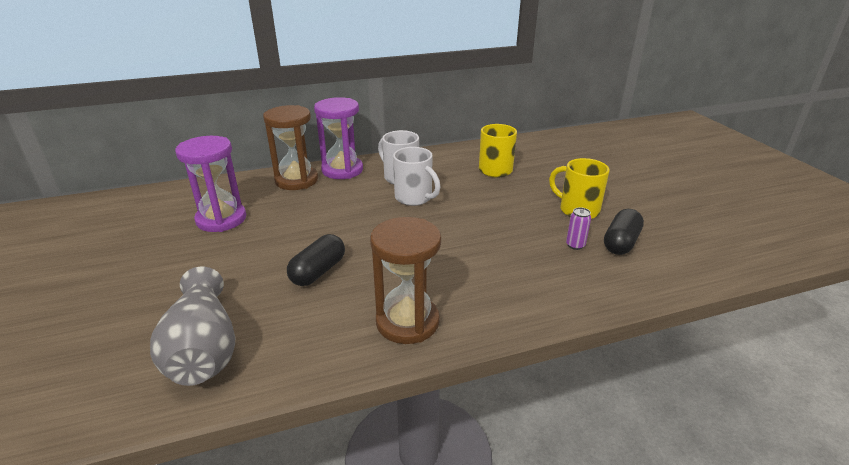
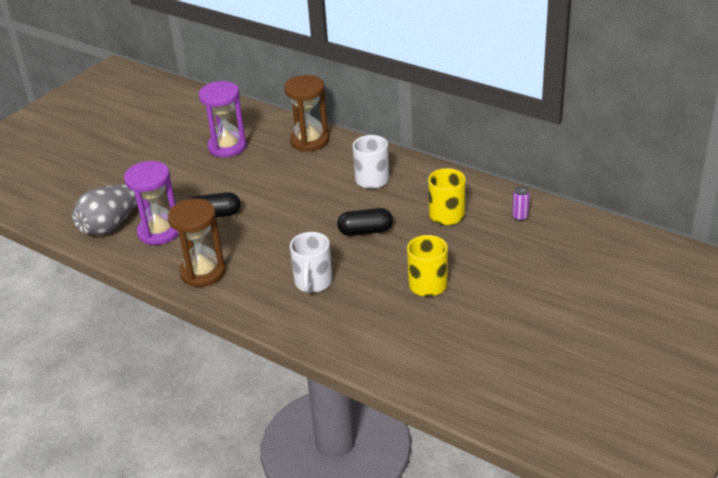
camera: 55 degrees right, 5 degrees up
purple hourglass [314,97,363,179] -> purple hourglass moved to [124,161,179,245]
white mug [393,147,440,206] -> white mug moved to [290,232,333,293]
purple can [566,207,591,250] -> purple can moved to [512,186,530,221]
black capsule [604,209,644,255] -> black capsule moved to [337,208,393,236]

